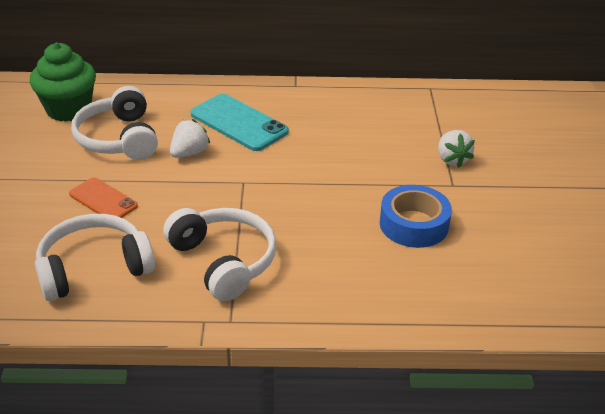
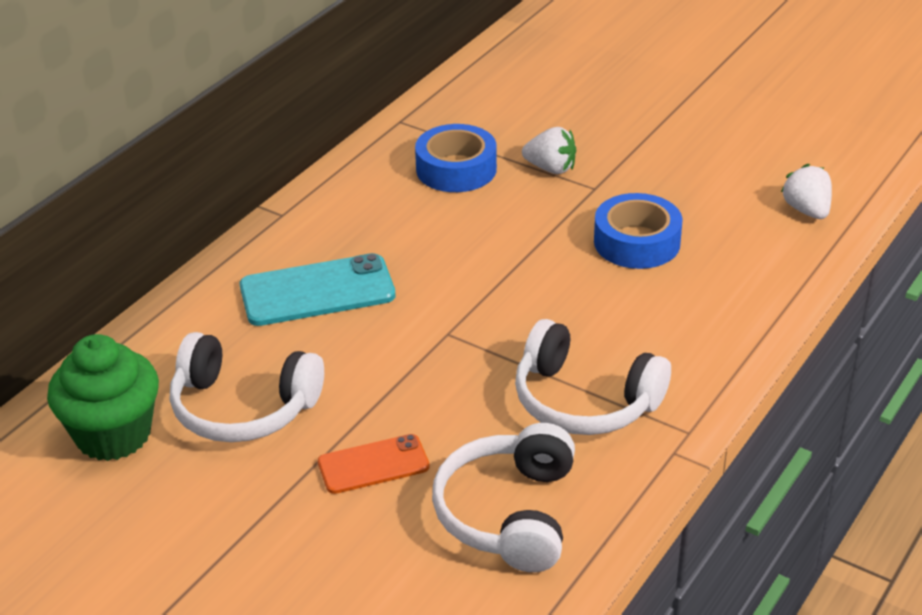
camera: 55 degrees left, 0 degrees up
white headphones [163,208,277,301] -> white headphones turned 150 degrees counterclockwise [515,319,671,435]
white strawberry [170,119,210,158] -> white strawberry moved to [781,164,832,219]
none -> blue tape [415,124,497,192]

